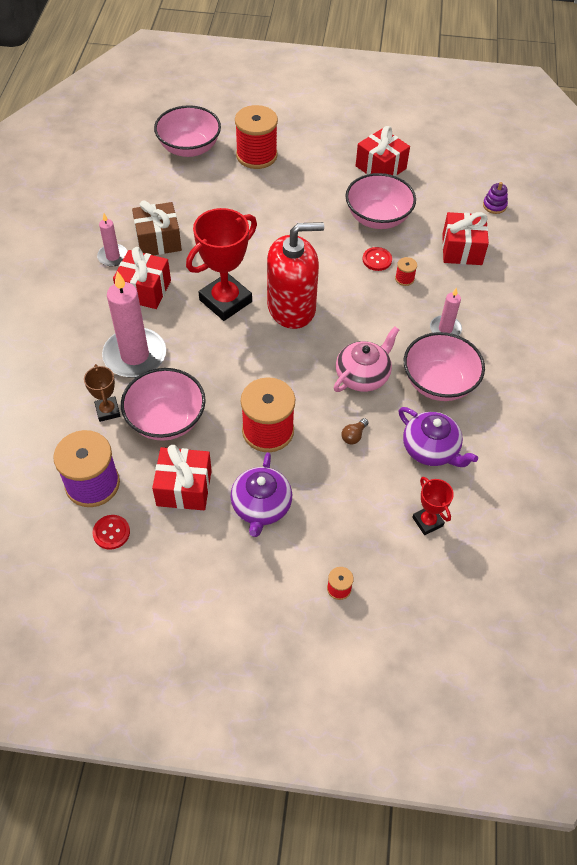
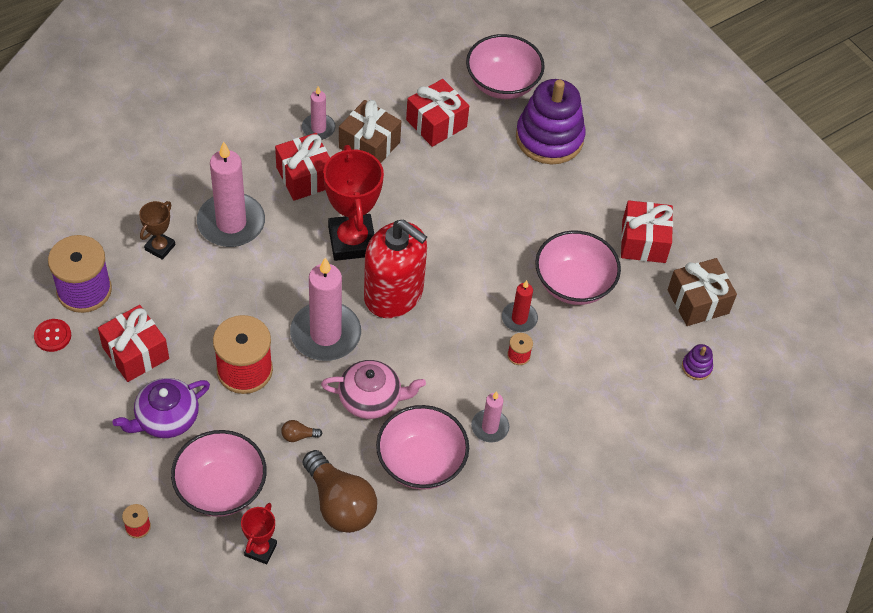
camera: 45 degrees right, 0 degrees up
pink bowl [121,368,206,441] -> pink bowl moved to [171,430,267,517]
red trophy [186,208,257,321] -> red trophy turned 75 degrees clockwise [323,145,384,261]
red spool [235,105,278,169] -> purple stacking toy [516,79,586,164]
red button [363,247,392,271] -> red candle [502,280,538,332]
purple teapot [398,407,478,467] -> brown light bulb [303,450,377,533]
red gift [442,212,489,265] -> red gift moved to [406,79,469,147]
none -> pink candle [290,258,361,361]
none -> brown gift [668,258,737,326]

